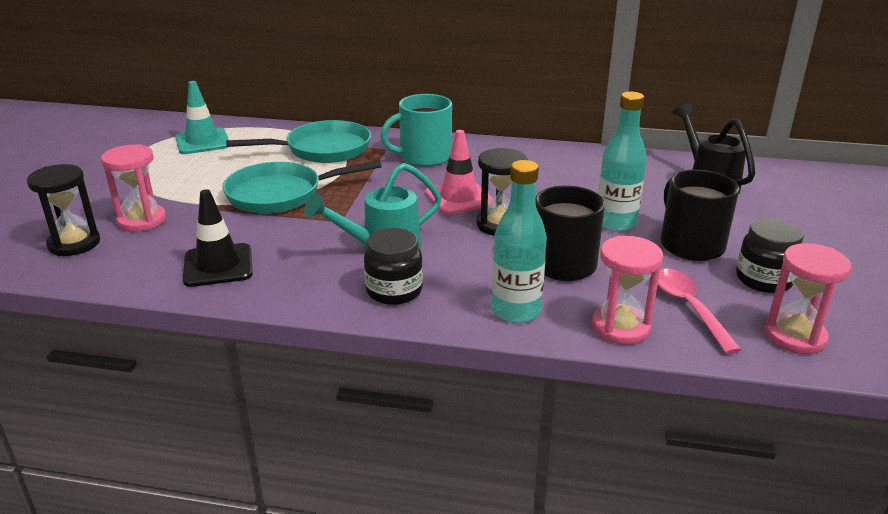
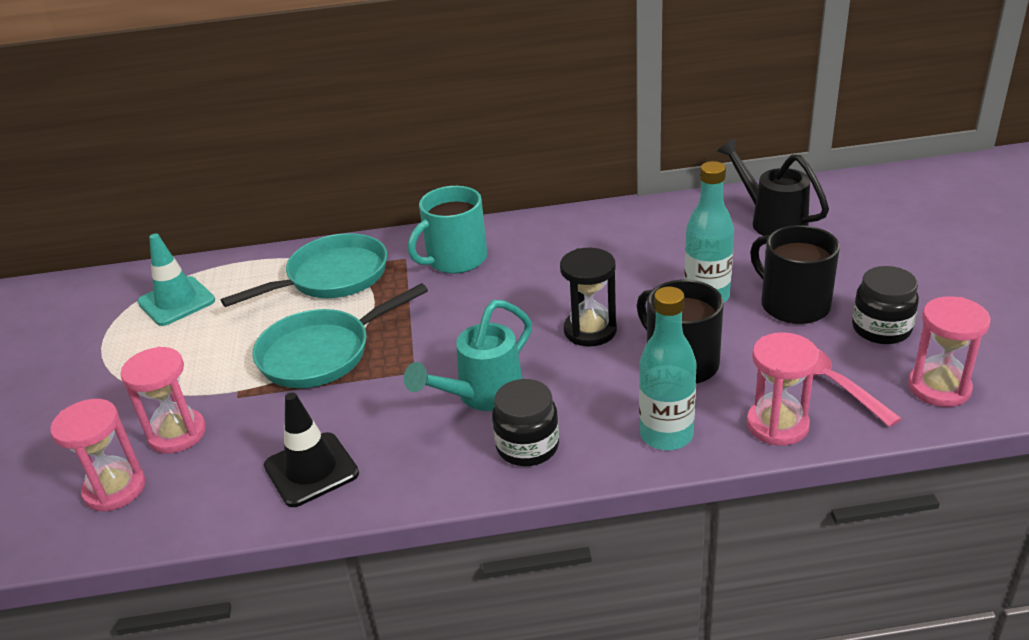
camera: 15 degrees left, 5 degrees up
black hourglass [27,164,100,256] -> pink hourglass [50,399,146,512]
pink traffic cone [425,130,493,215] -> none

